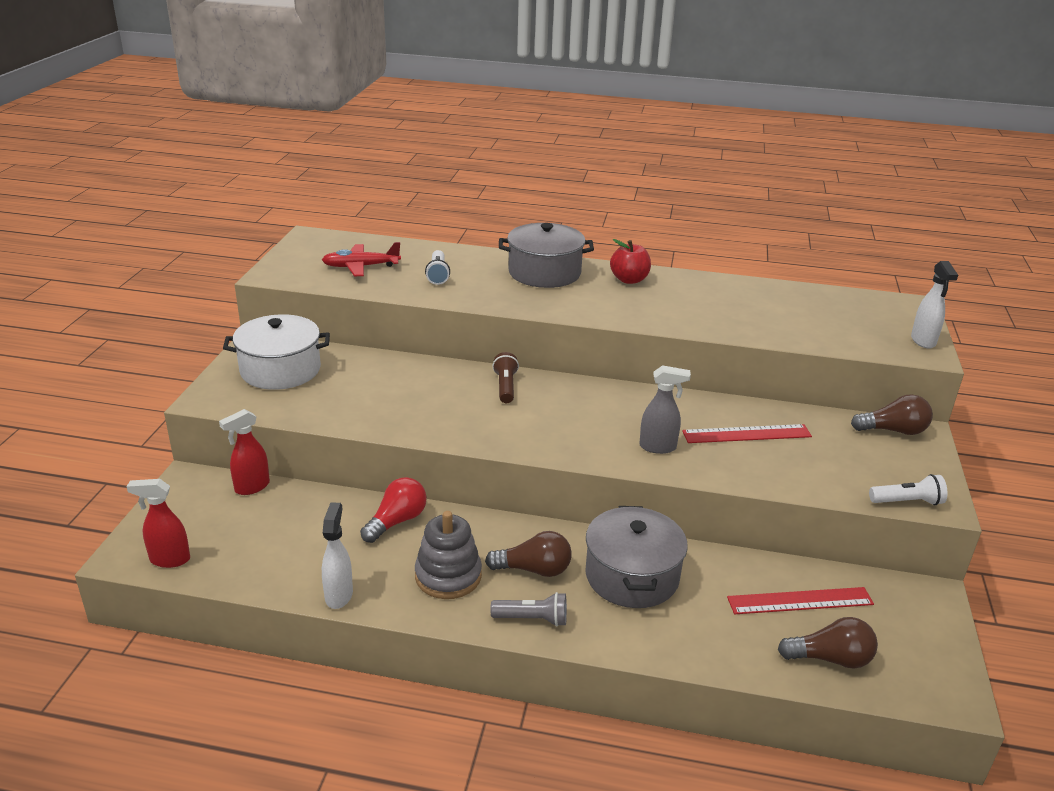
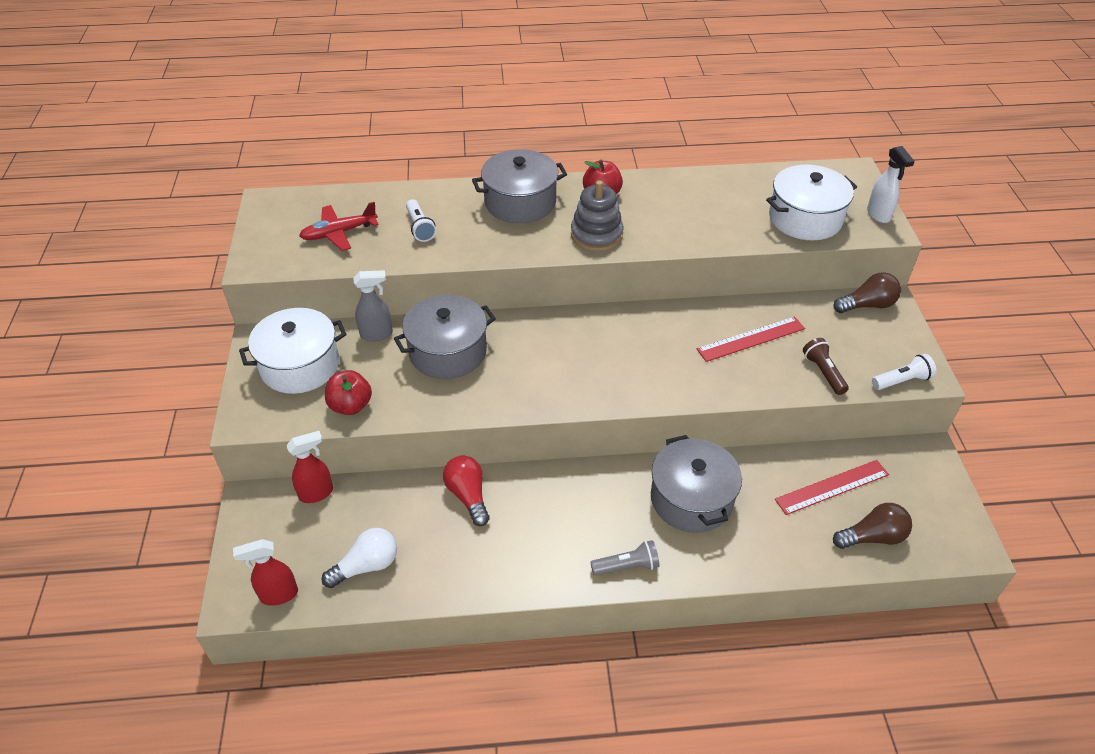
camera: 15 degrees left, 15 degrees up
red spray bottle [219,409,270,495] -> red spray bottle turned 150 degrees counterclockwise [286,431,333,503]
white spray bottle [322,502,353,609] -> none
red light bulb [360,477,427,543] -> red light bulb turned 45 degrees counterclockwise [443,456,490,526]
grey stacking toy [415,511,482,599] -> grey stacking toy moved to [571,180,623,251]
brown light bulb [485,531,572,577] -> none
brown flashlight [492,352,519,403] -> brown flashlight moved to [803,338,849,395]
grey spray bottle [639,365,691,454] -> grey spray bottle moved to [353,270,393,342]
none -> white light bulb [322,528,397,588]
none -> red apple [325,370,372,415]
none -> grey pot [394,295,496,379]
none -> white pot [766,165,857,240]

